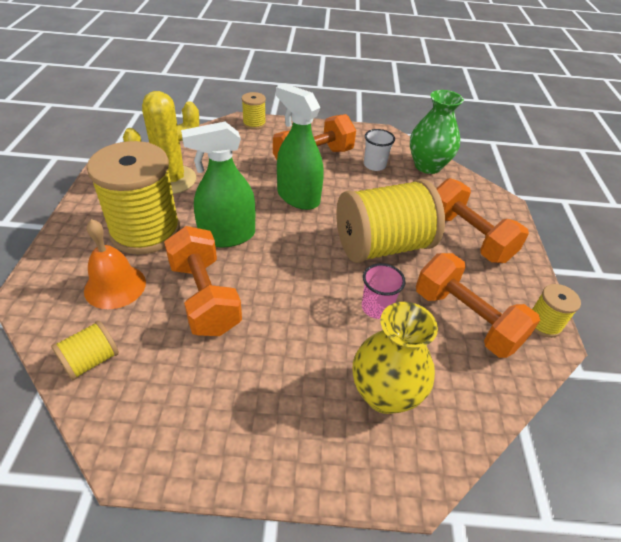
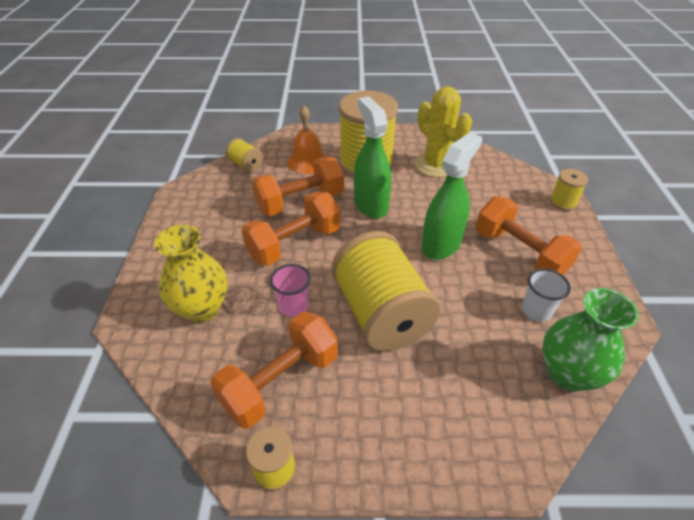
camera: 90 degrees right, 0 degrees up
orange dumbbell [436,178,529,263] -> orange dumbbell moved to [241,192,341,266]

